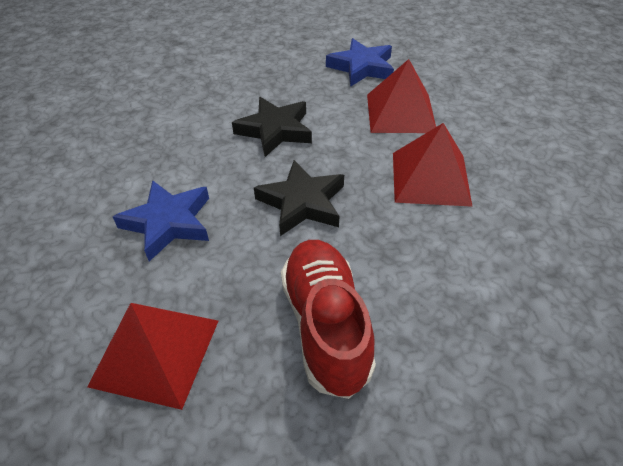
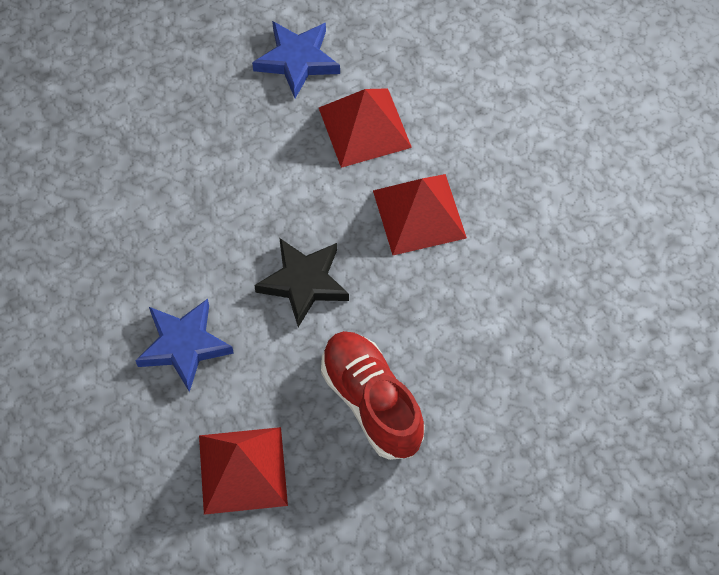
camera: 20 degrees left, 15 degrees up
black star [232,97,312,157] -> none

